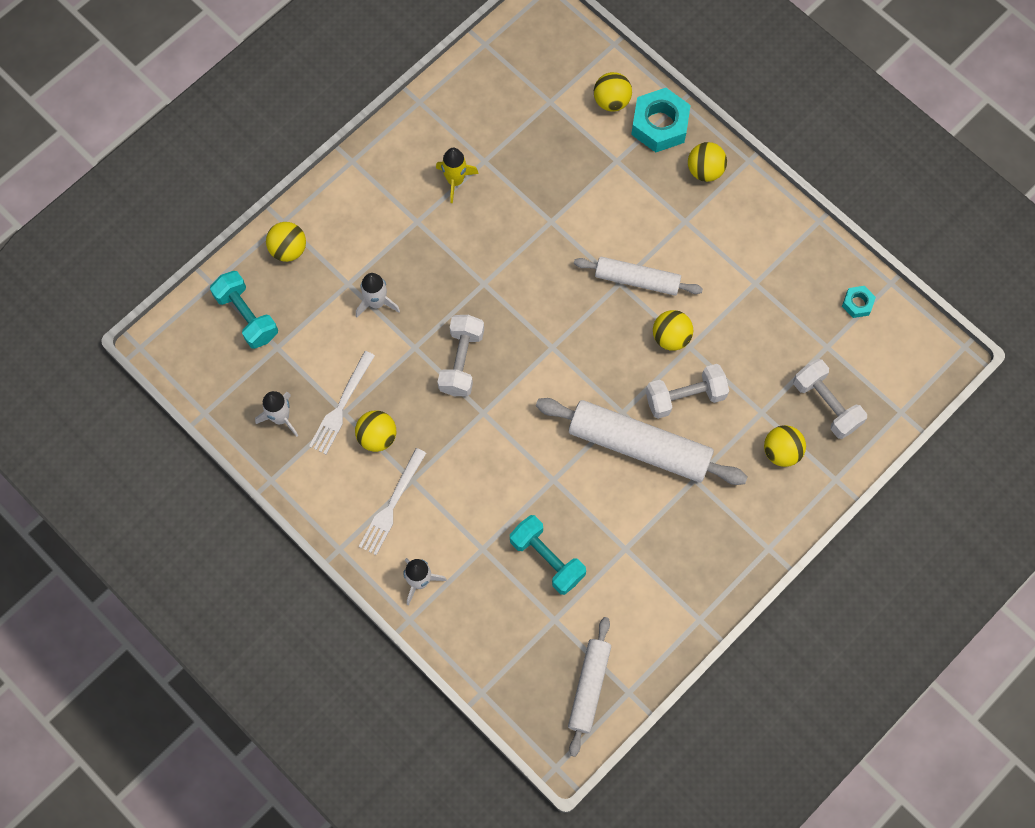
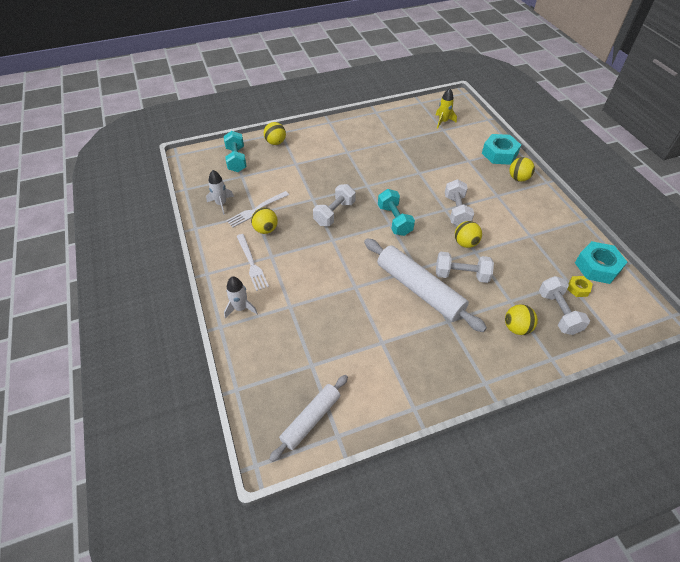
camera: 25 degrees right, 20 degrees down
white rocket [356,273,400,317] -> none
white fork [359,448,426,555] -> white fork turned 75 degrees counterclockwise [237,234,269,291]
yellow rocket [436,148,479,203] -> yellow rocket moved to [436,88,457,129]
turquoise dumbbell [510,515,586,595] -> turquoise dumbbell moved to [378,189,415,236]
white rolling pin [574,257,703,296] -> white dumbbell [445,179,474,226]
yellow ball [594,72,632,112] -> none
turquoise nut [842,286,876,318] -> turquoise nut [575,241,627,284], size x1.97
none -> yellow nut [567,276,593,297]

